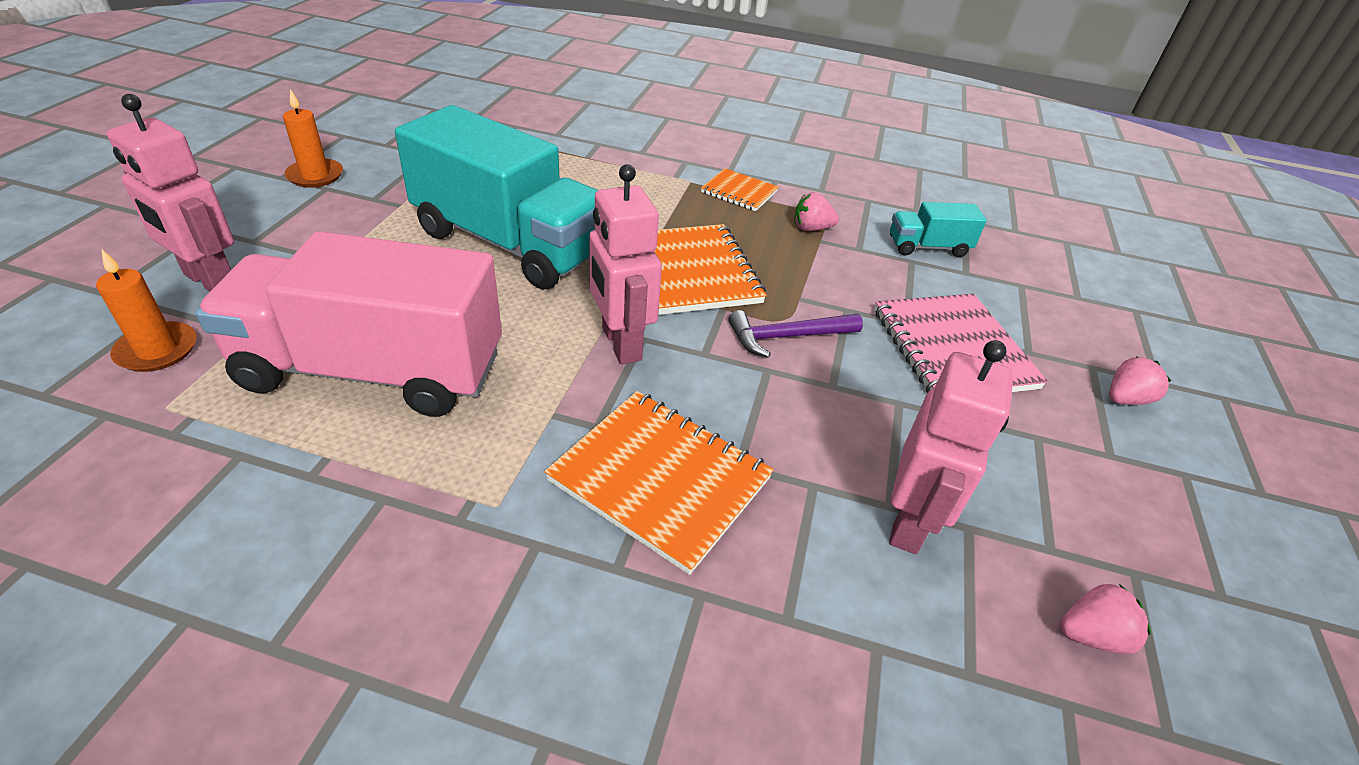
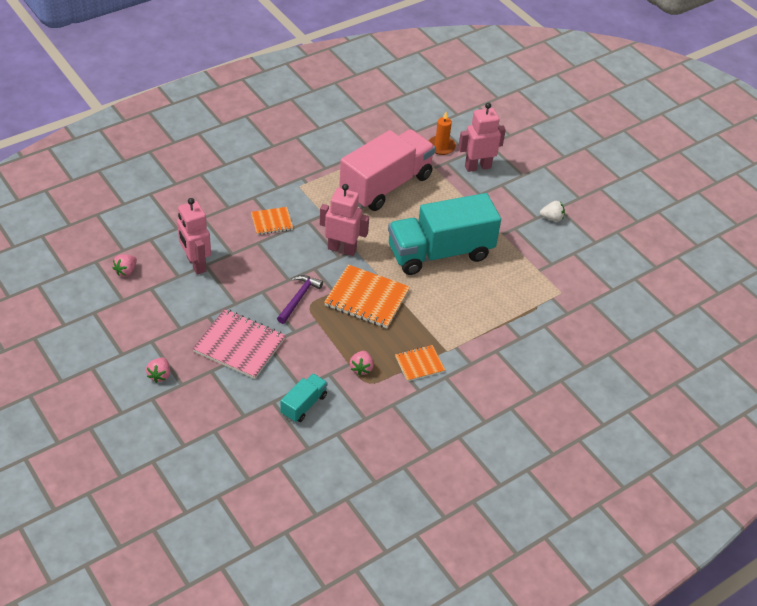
camera: 130 degrees right, 5 degrees up
orange candle [283,89,343,188] -> white strawberry [540,201,565,222]
orange notebook [544,391,774,575] -> orange notebook [251,207,293,235], size x0.57
pink strawberry [794,192,839,231] -> pink strawberry turned 150 degrees clockwise [350,351,374,376]

